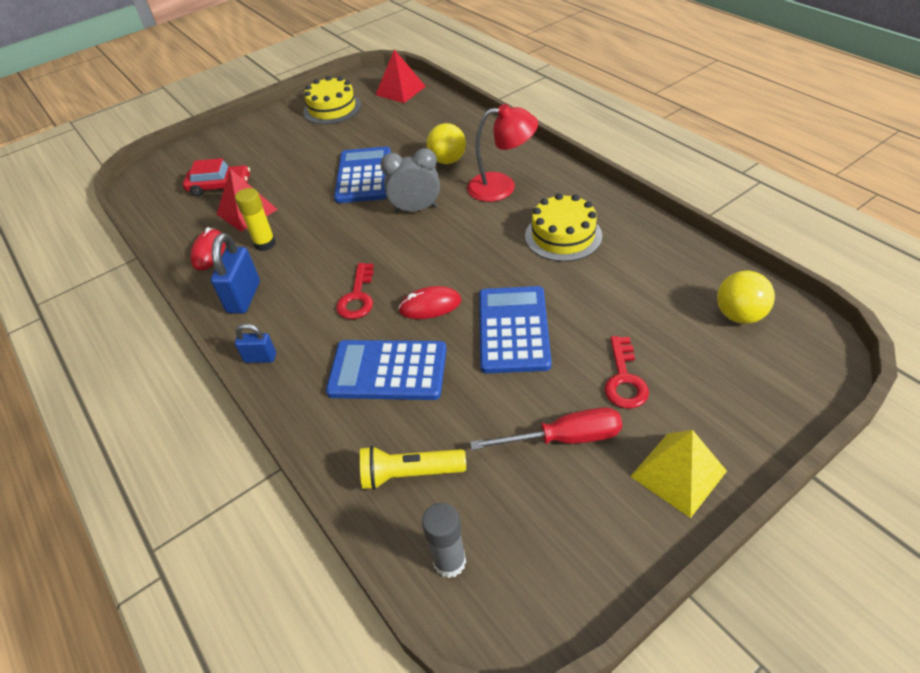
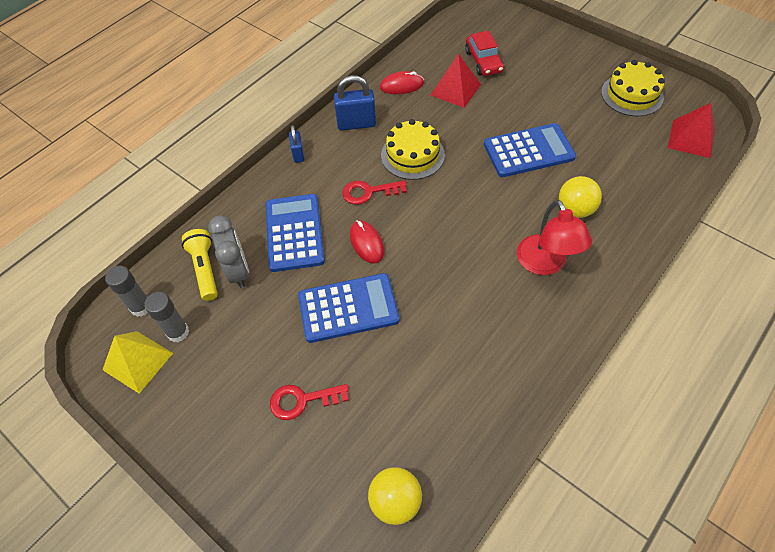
camera: 75 degrees right, 10 degrees up
yellow glue stick [235,188,276,251] -> none
grey clock [380,148,440,213] -> grey clock moved to [208,215,249,288]
red screwdriver [470,407,622,450] -> none
yellow cake [525,193,602,262] -> yellow cake moved to [381,119,445,180]
yellow pyramid [630,430,727,518] -> yellow pyramid moved to [103,331,173,393]
none -> grey glue stick [144,292,189,342]

